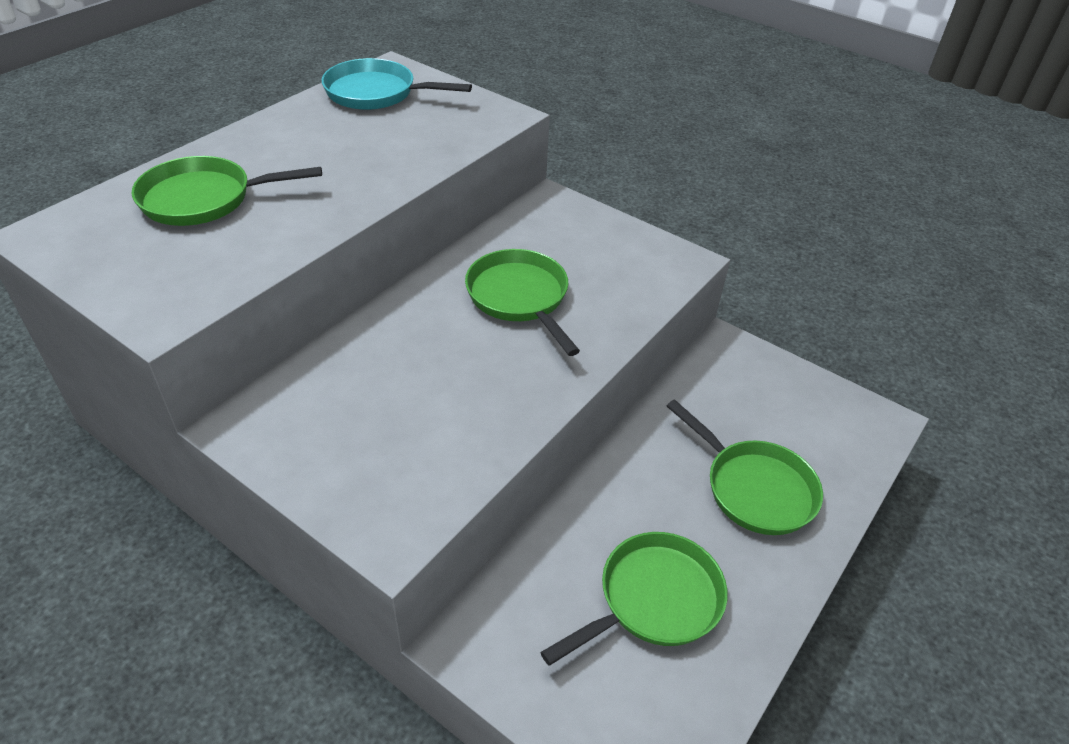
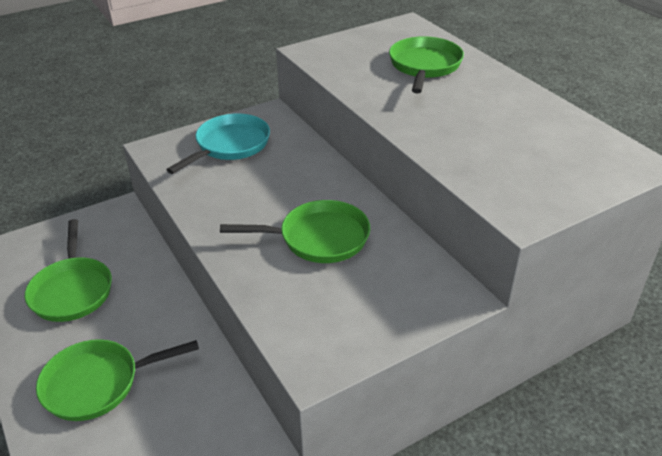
camera: 115 degrees right, 5 degrees down
turquoise pan [322,58,472,110] -> turquoise pan moved to [166,114,270,174]

